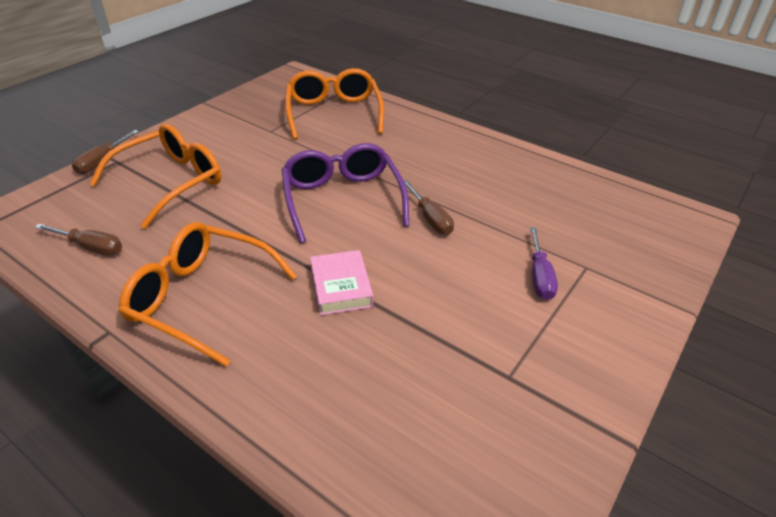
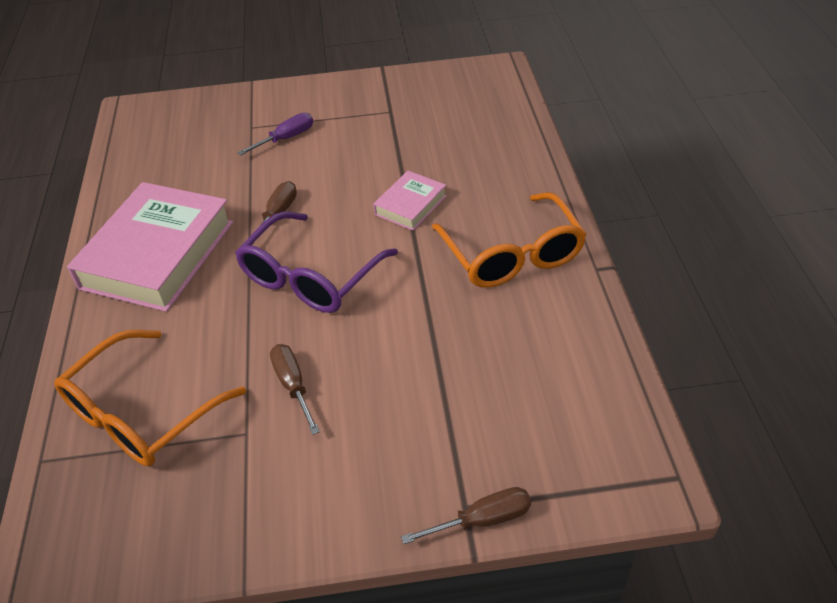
camera: 130 degrees left, 5 degrees up
brown screwdriver [35,224,122,255] -> brown screwdriver moved to [270,344,320,435]
orange glasses [89,123,222,229] -> none
none -> pink book [67,182,233,312]

